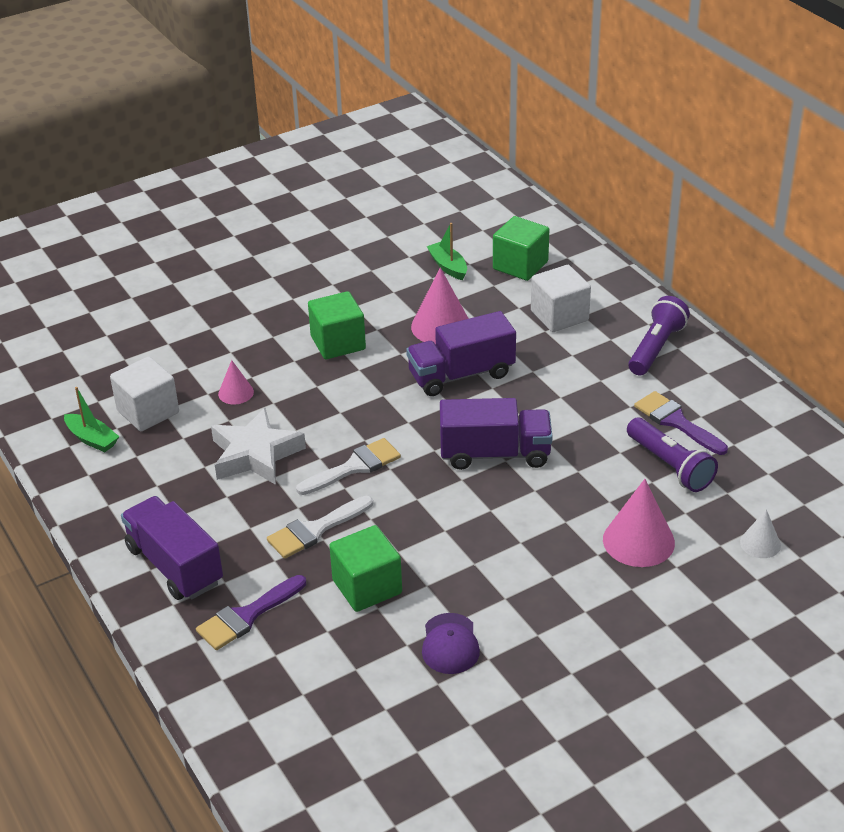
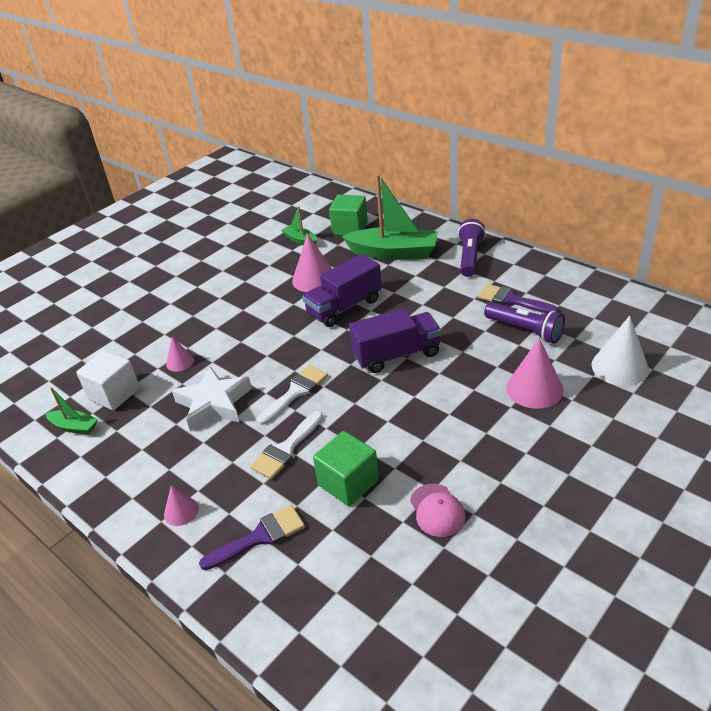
camera: 15 degrees left, 0 degrees up
purple truck [121,496,223,600] -> pink cone [164,485,199,526]
purple brush [196,575,306,650] -> purple brush turned 150 degrees counterclockwise [199,505,305,570]
green cube [308,291,366,359] -> none
purple cap [422,613,480,674] -> pink cap [410,484,466,537]
white cube [531,265,591,332] -> green boat [342,174,438,260]
white cone [740,509,781,558] -> white cone [591,316,649,386], size x1.79

